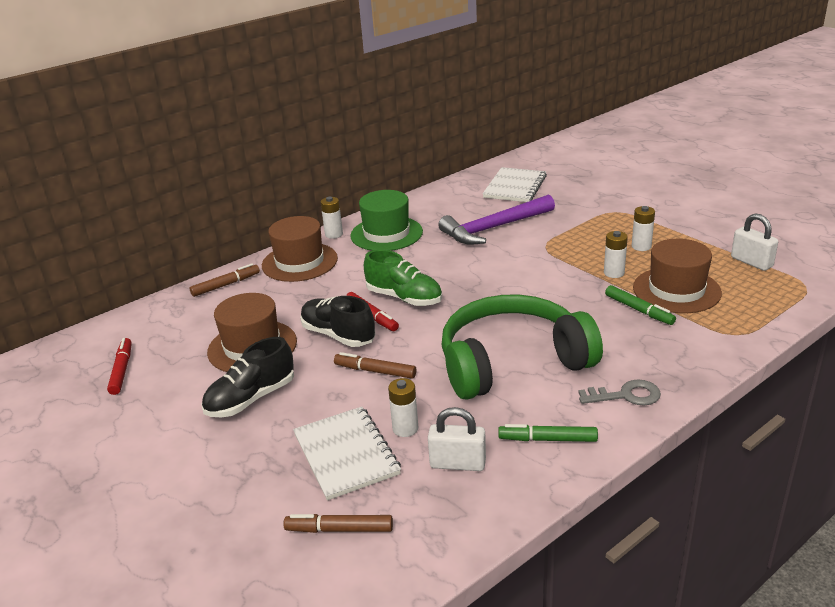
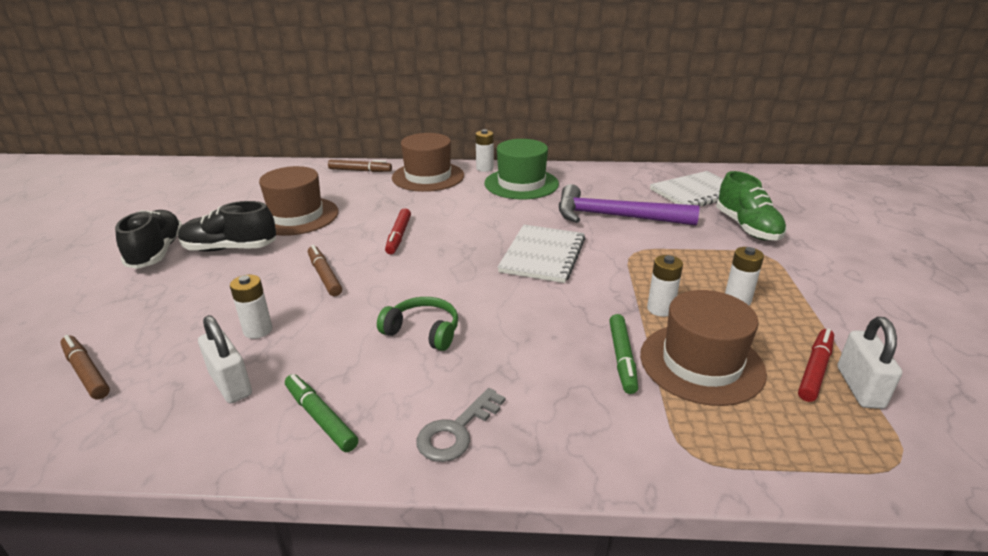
camera: 40 degrees right, 0 degrees up
red marker [107,338,132,395] -> red marker moved to [798,328,834,402]
white notebook [293,407,401,500] -> white notebook moved to [498,225,586,283]
black shoe [300,296,376,347] -> black shoe moved to [115,210,182,269]
green shoe [364,250,442,306] -> green shoe moved to [716,171,787,241]
green headphones [442,295,603,399] -> green headphones [377,297,458,351], size x0.43
grey key [578,379,661,405] -> grey key turned 90 degrees clockwise [416,388,505,462]

